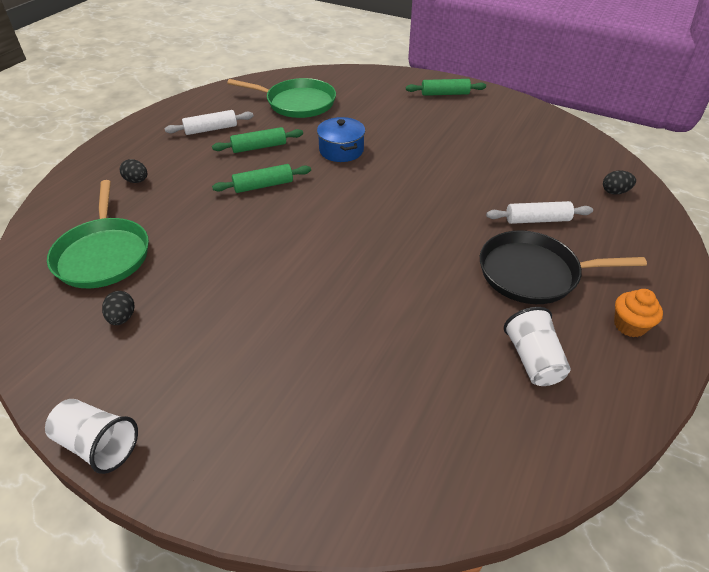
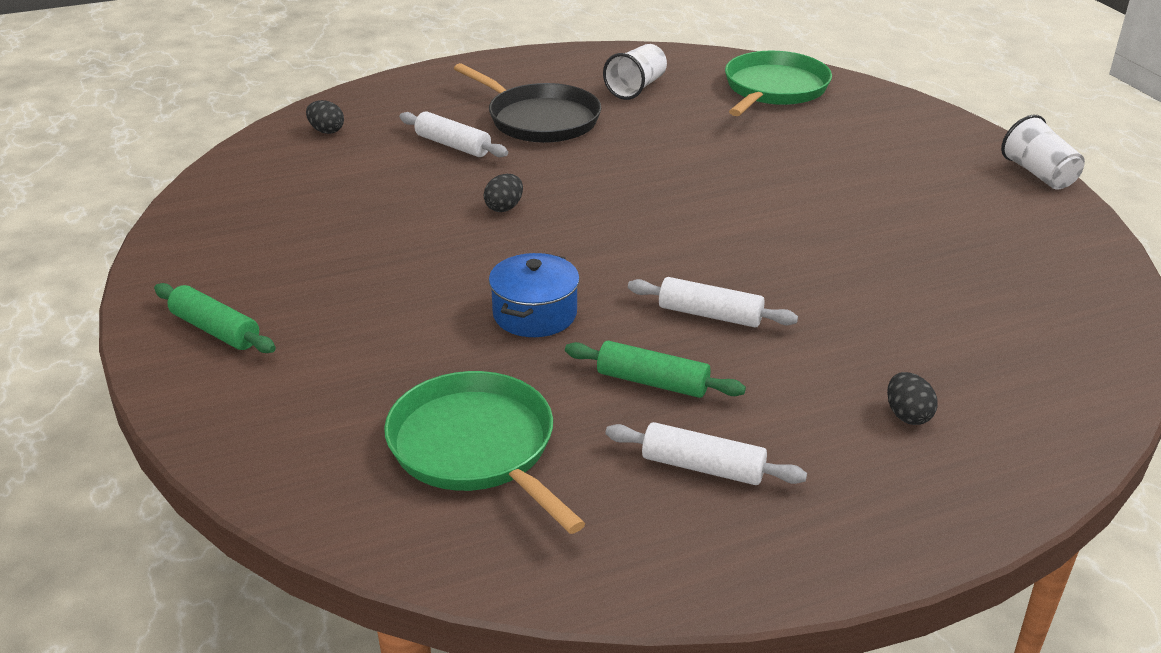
camera: 140 degrees left, 10 degrees down
green pan [47,180,149,288] -> green pan moved to [725,51,832,116]
black egg [102,291,134,325] -> black egg moved to [483,174,523,212]
green rolling pin [212,164,311,193] -> white rolling pin [628,277,798,328]
orange cupcake [614,289,663,337] -> none

